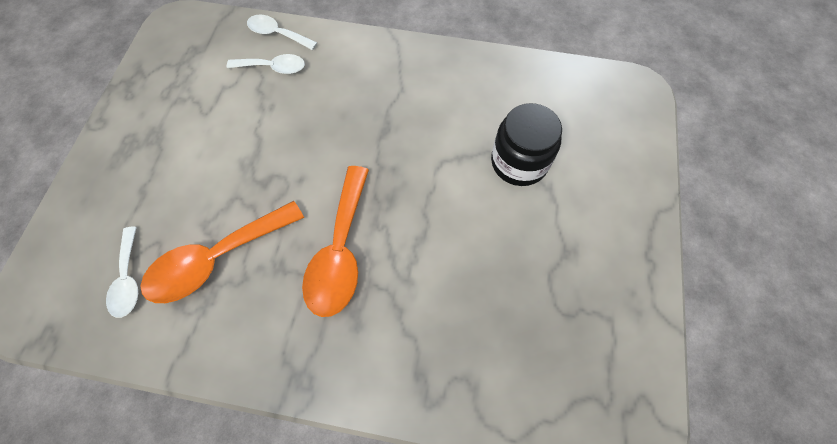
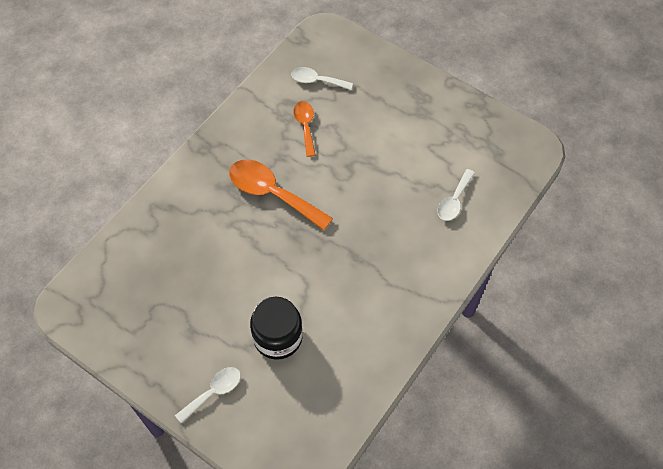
camera: 115 degrees right, 5 degrees down
orange spoon [141,201,304,303] -> orange spoon [293,101,316,157], size x0.58
white spoon [247,15,317,50] -> white spoon moved to [175,367,241,423]

